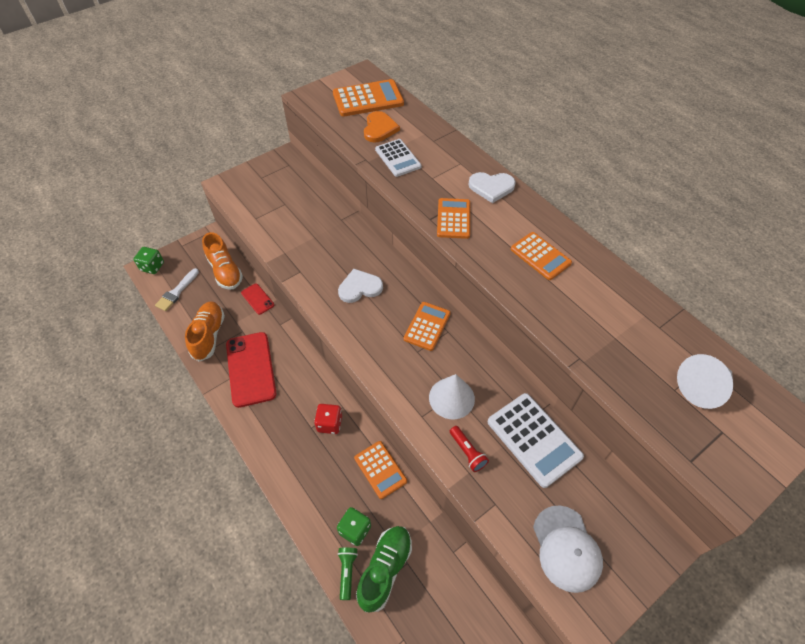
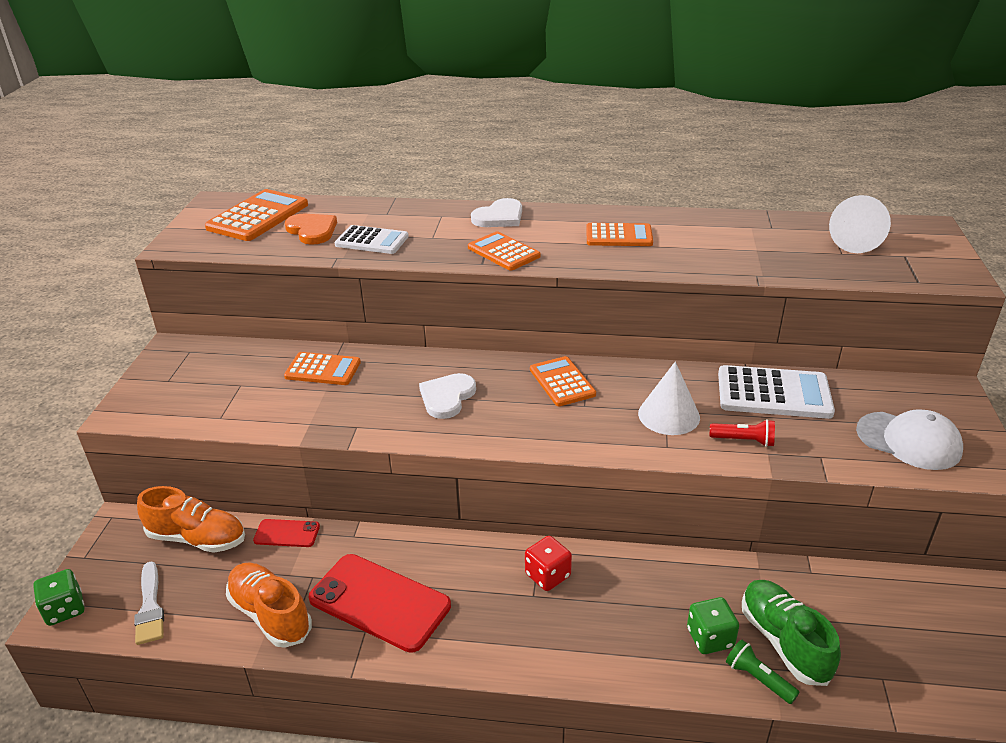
camera: 45 degrees left, 20 degrees down
orange calculator [354,441,407,499] -> orange calculator moved to [284,352,361,385]

